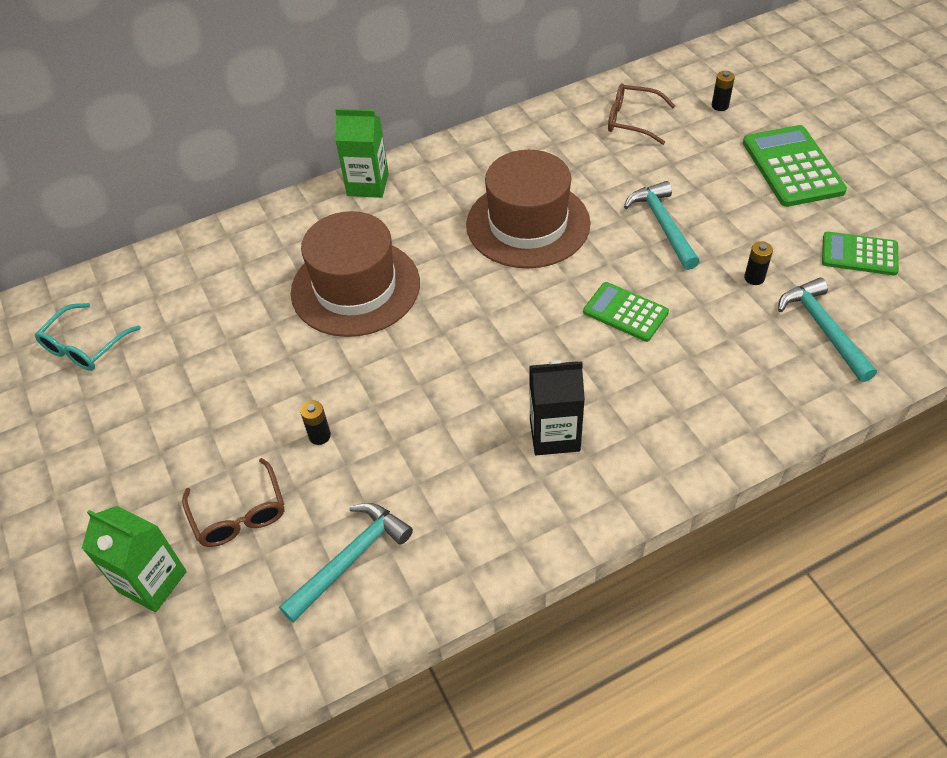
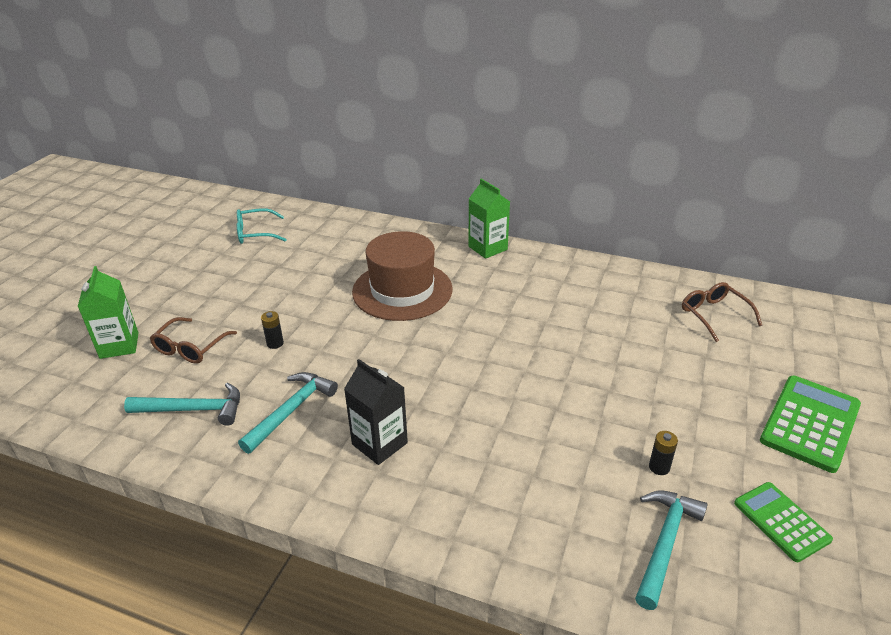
camera: 45 degrees right, 15 degrees down
brown hat [466,150,591,268] -> none
green calculator [583,282,669,342] -> none
turquoise hammer [624,181,700,270] -> turquoise hammer moved to [238,372,338,454]
black battery [712,71,735,111] -> none

